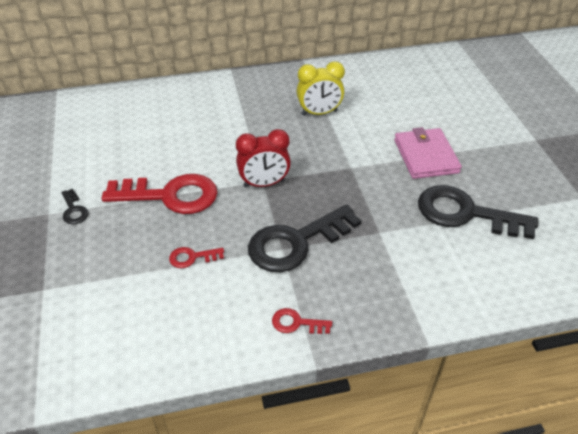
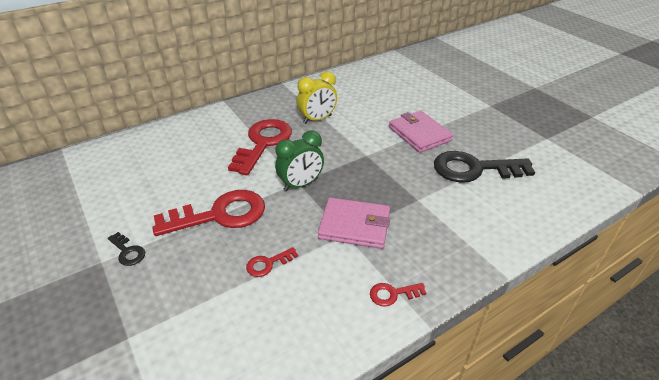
camera: 20 degrees left, 5 degrees down
red clock [236,129,291,187] -> green clock [275,130,324,191]
black key [248,204,361,272] -> pink wallet [318,197,390,249]
none -> red key [228,119,292,175]

